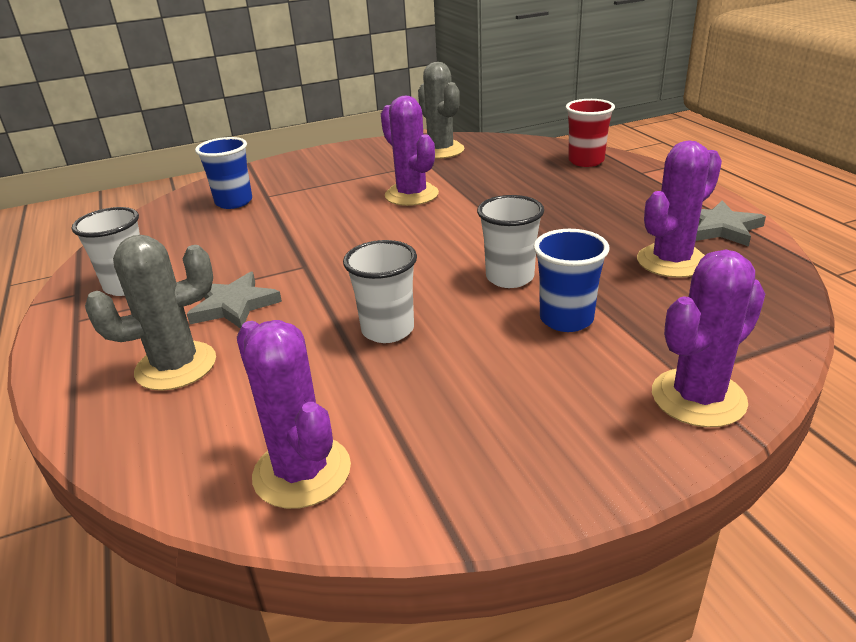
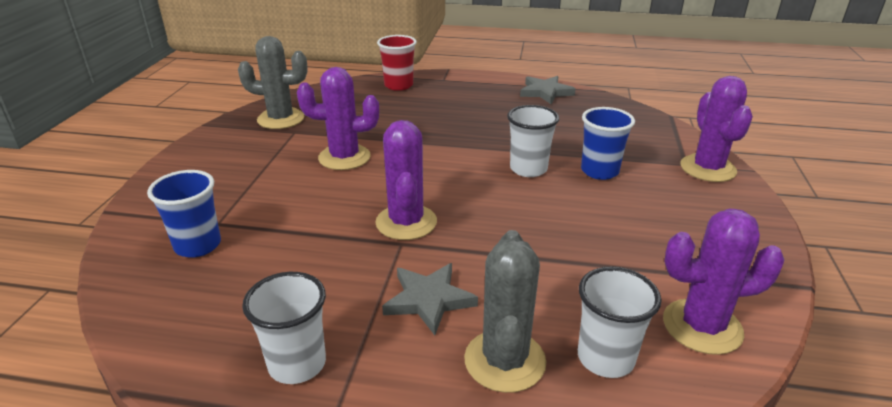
camera: 60 degrees left, 0 degrees up
white cup [343,240,417,343] -> white cup moved to [578,266,662,378]
purple cactus [637,140,722,278] -> purple cactus moved to [375,120,437,240]

